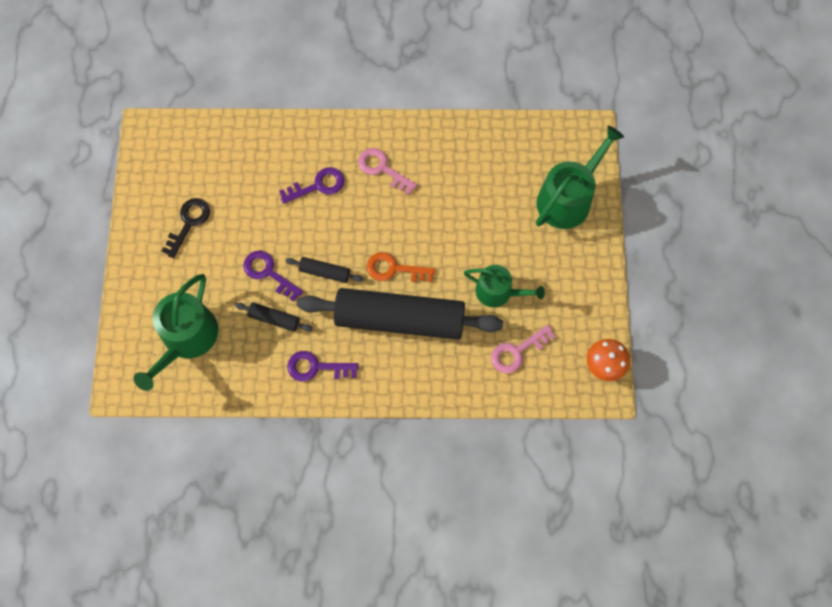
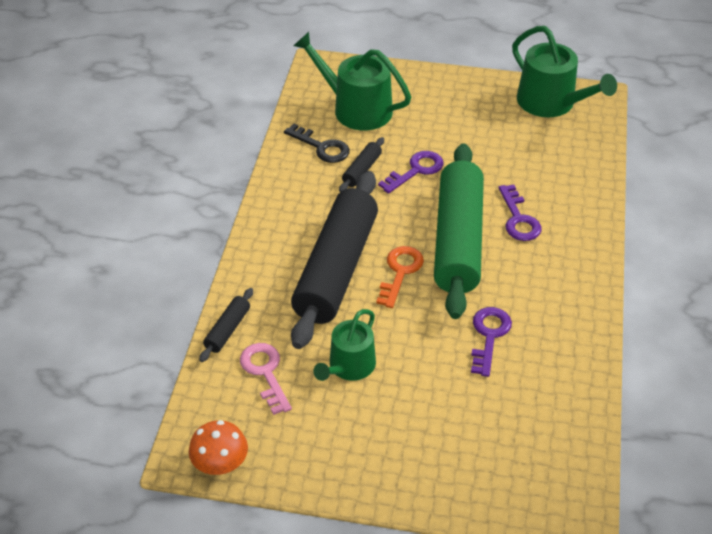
camera: 100 degrees right, 25 degrees down
black key [162,198,210,258] -> black key moved to [284,124,350,163]
black rolling pin [285,257,364,283] -> black rolling pin moved to [199,288,253,362]
purple key [287,351,359,381] -> purple key moved to [471,307,512,377]
pink key [358,148,417,195] -> none
green watering can [536,126,624,229] -> green watering can moved to [512,26,617,117]
none -> green rolling pin [434,143,484,319]

